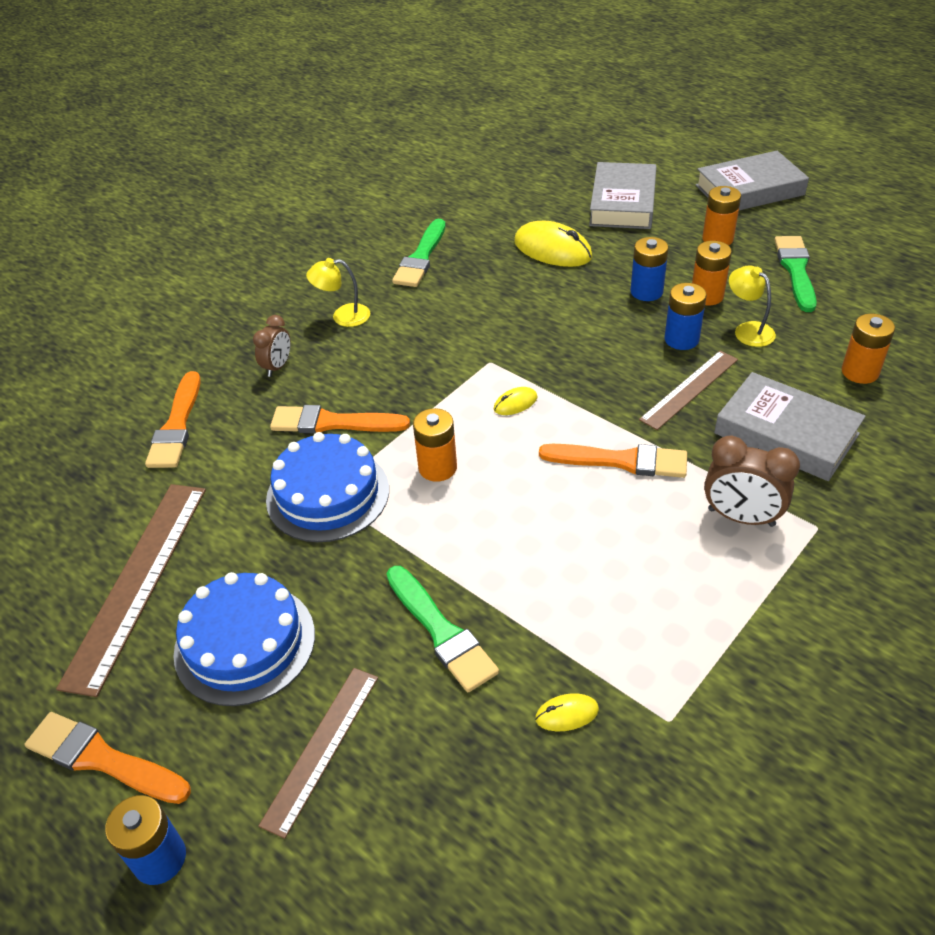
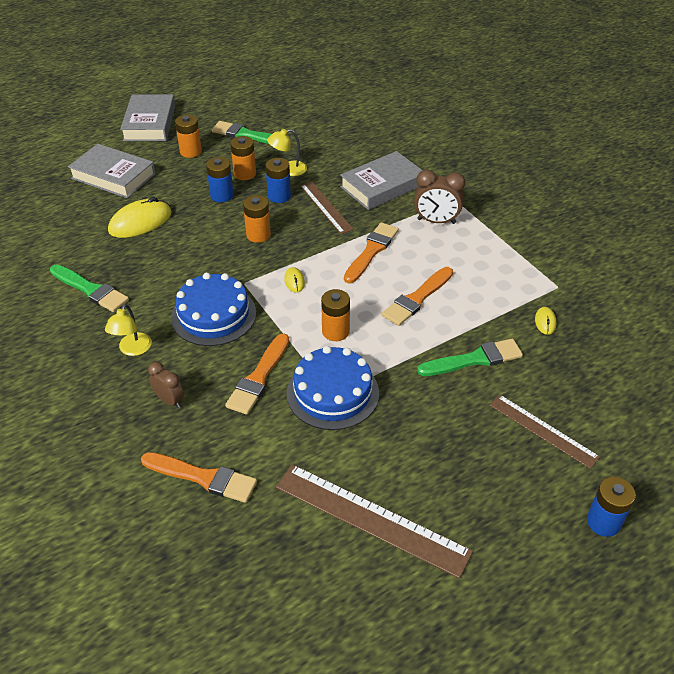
camera: 75 degrees left, 0 degrees up
orange brush [25,712,191,804] -> orange brush moved to [382,267,453,326]
blue cake [173,572,315,706] -> blue cake moved to [171,273,256,346]
brown clock [704,436,800,527] -> brown clock turned 60 degrees clockwise [414,170,465,224]
orange battery [842,313,895,384] -> orange battery moved to [243,195,271,243]

